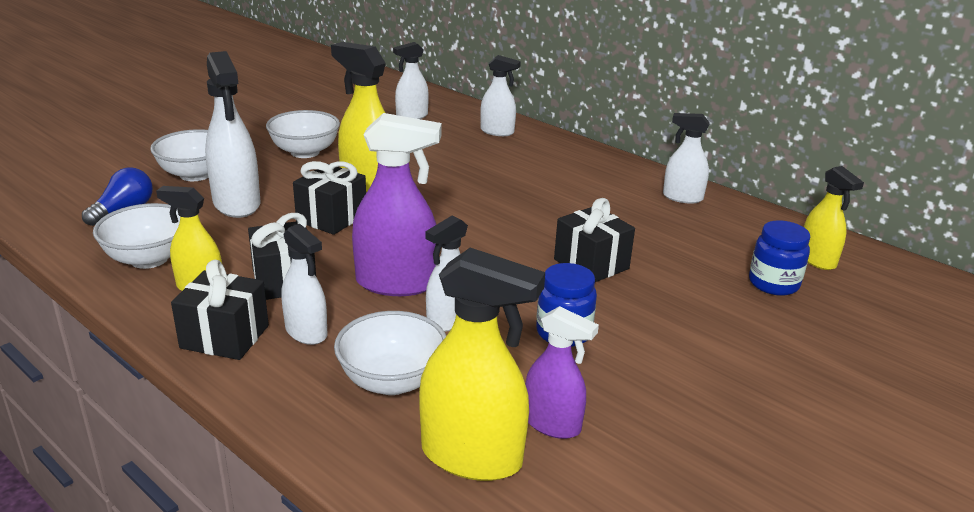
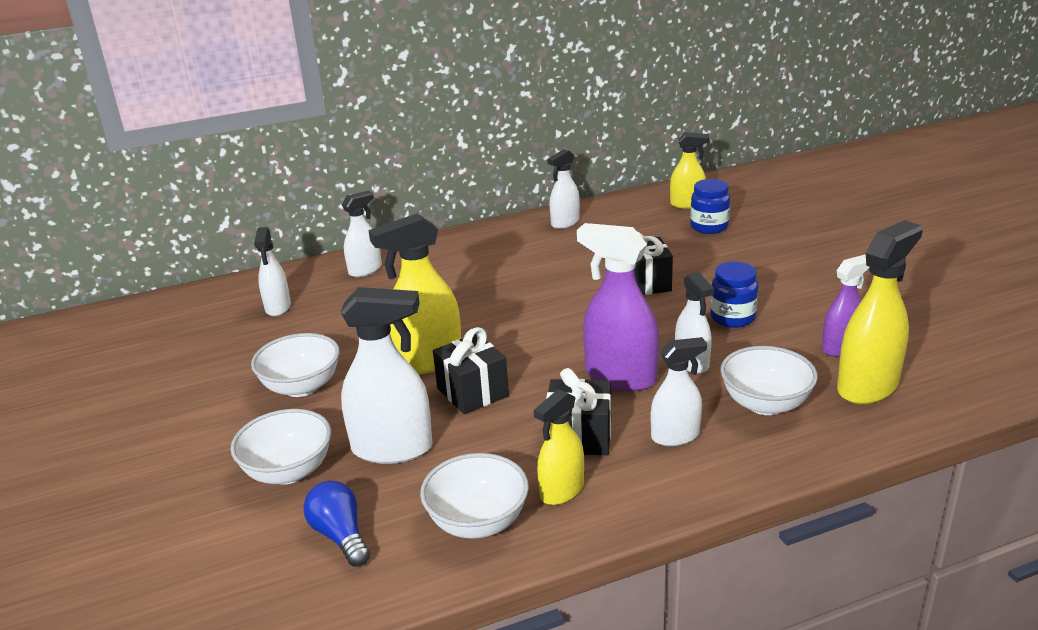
camera: 60 degrees left, 0 degrees up
black gift [171,260,269,360] -> none
purple spray bottle [352,113,442,296] -> purple spray bottle turned 90 degrees counterclockwise [577,223,659,391]

